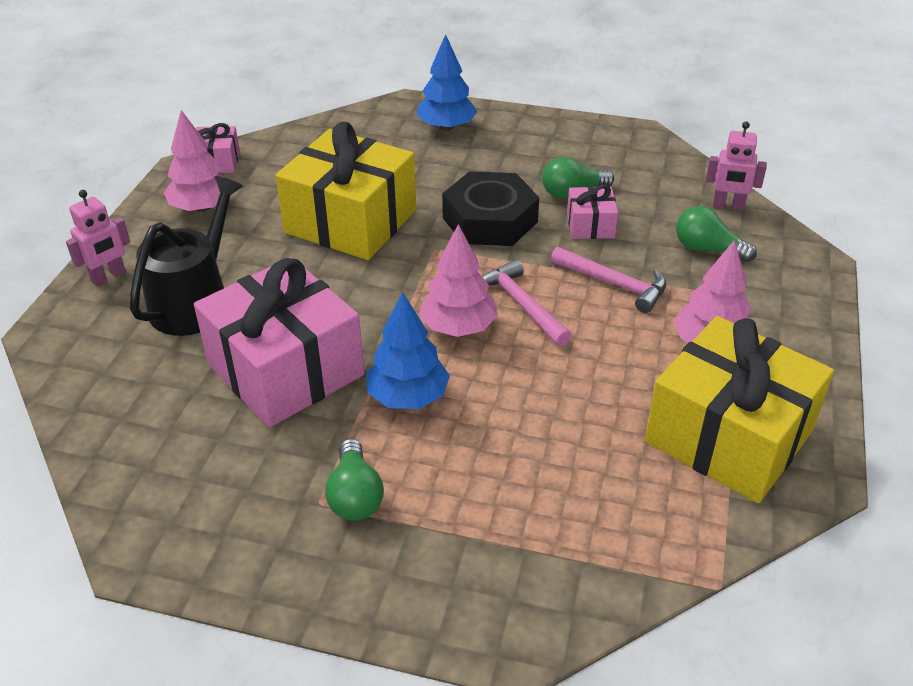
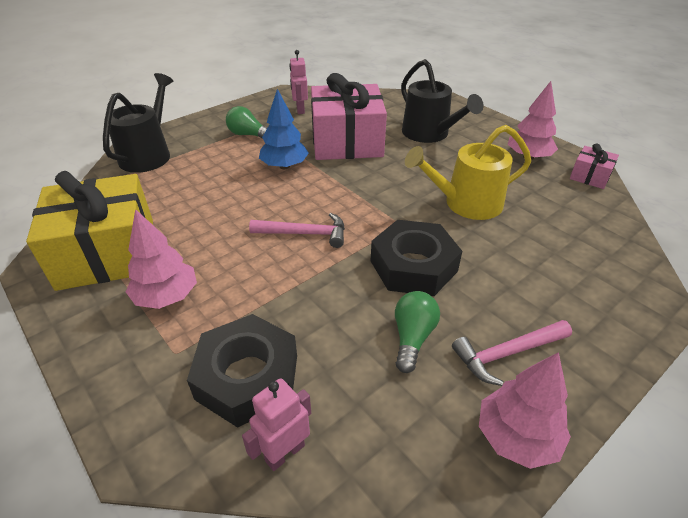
camera: 125 degrees right, 0 degrees up
pink robot [66,190,130,286] -> pink robot moved to [289,50,308,114]
yellow gift [275,121,416,260] -> yellow watering can [405,125,531,220]
blue tree [417,34,477,131] -> none
pink tree [419,224,498,337] -> pink tree moved to [479,352,571,469]
pink hammer [551,247,666,313] -> pink hammer moved to [452,320,572,386]
pink gift [567,185,618,239] -> none
green light bulb [676,206,757,262] -> black nut [187,314,297,428]
none -> black watering can [103,73,173,173]

